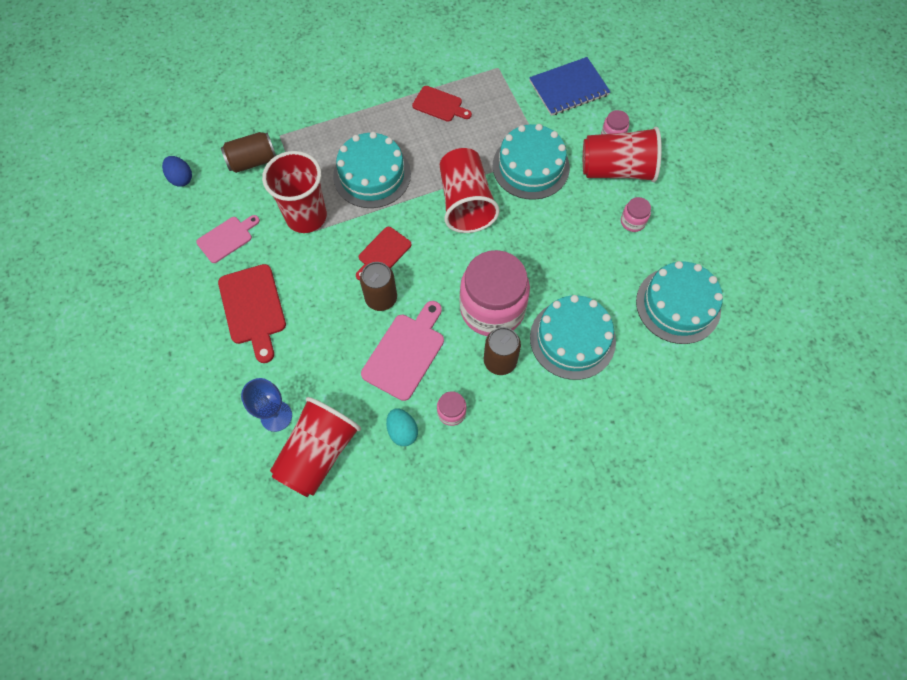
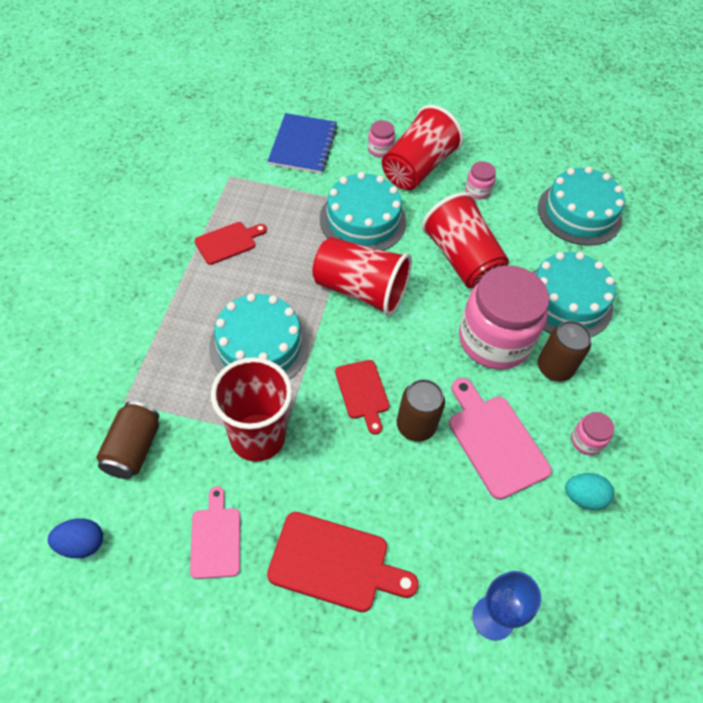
camera: 60 degrees left, 10 degrees down
red cup [270,397,361,497] -> red cup moved to [422,192,509,288]

